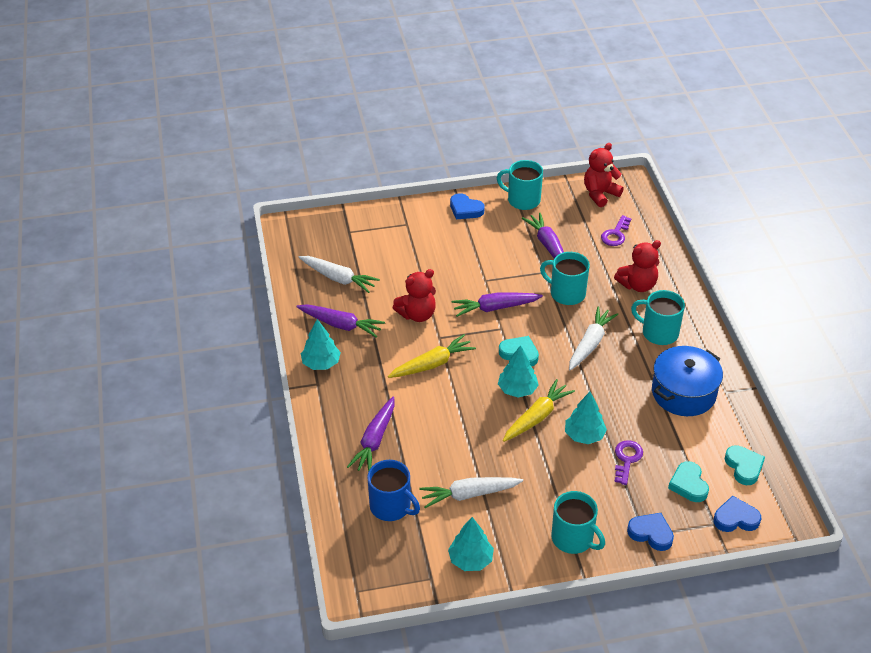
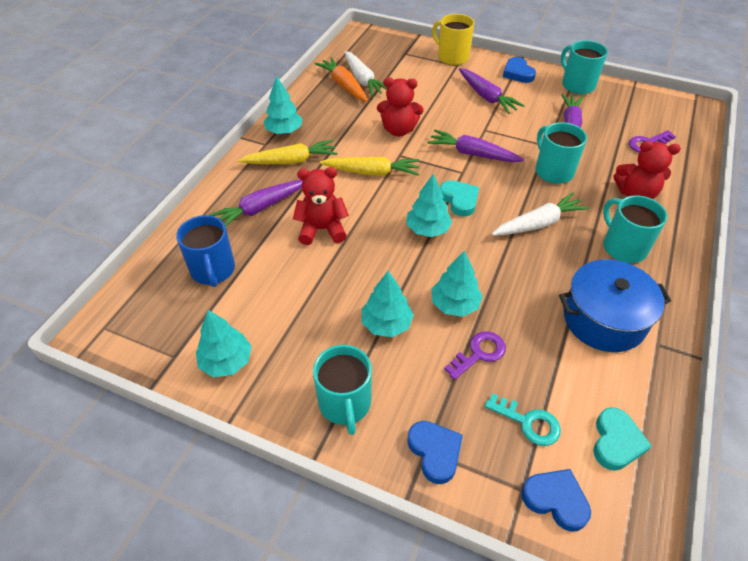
camera: 35 degrees right, 5 degrees up
purple carrot [296,304,385,338] -> purple carrot moved to [459,68,525,114]
white carrot [419,477,523,508] -> none
yellow carrot [503,379,575,442] -> yellow carrot moved to [238,140,338,164]
red teddy bear [584,143,624,207] -> red teddy bear moved to [293,167,349,245]
turquoise heart [668,461,709,502] -> turquoise key [485,393,561,446]
none -> orange carrot [315,57,368,102]
none -> turquoise tree [362,271,414,337]
none -> yellow mug [432,14,474,65]

